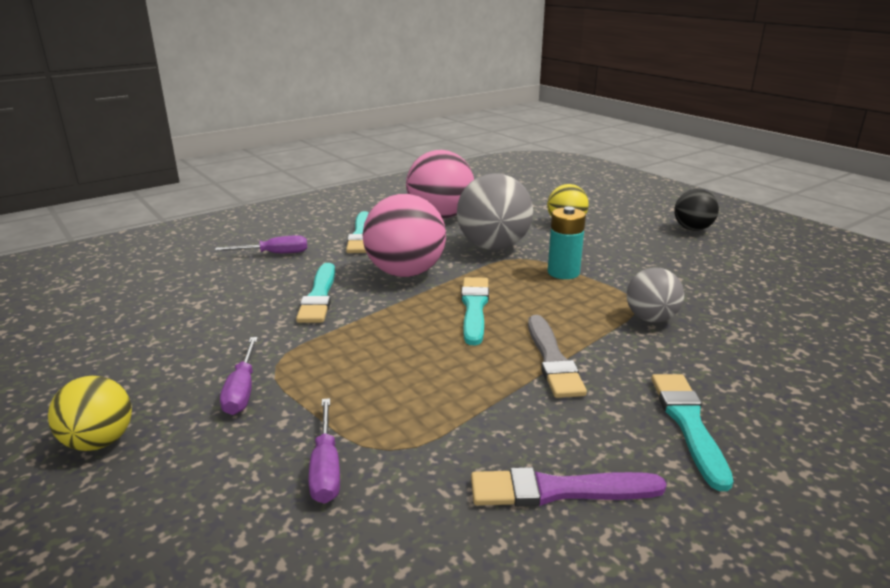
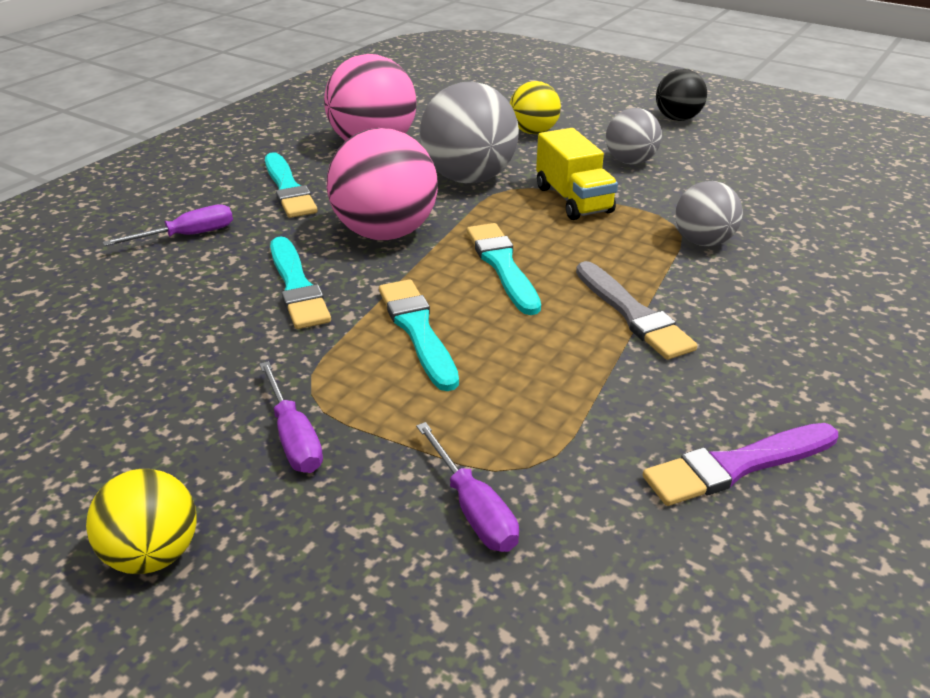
camera: 20 degrees left, 10 degrees up
turquoise battery [548,207,586,279] -> yellow truck [536,128,618,220]
turquoise brush [651,374,733,491] -> turquoise brush moved to [379,279,459,391]
none -> grey ball [606,108,662,165]

